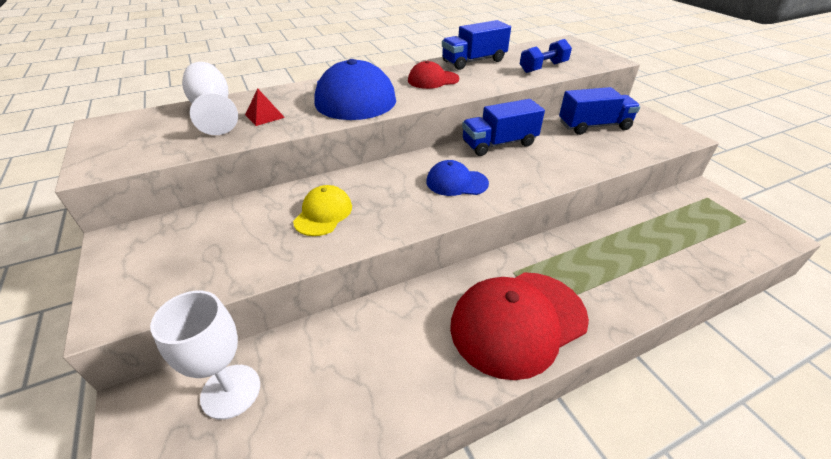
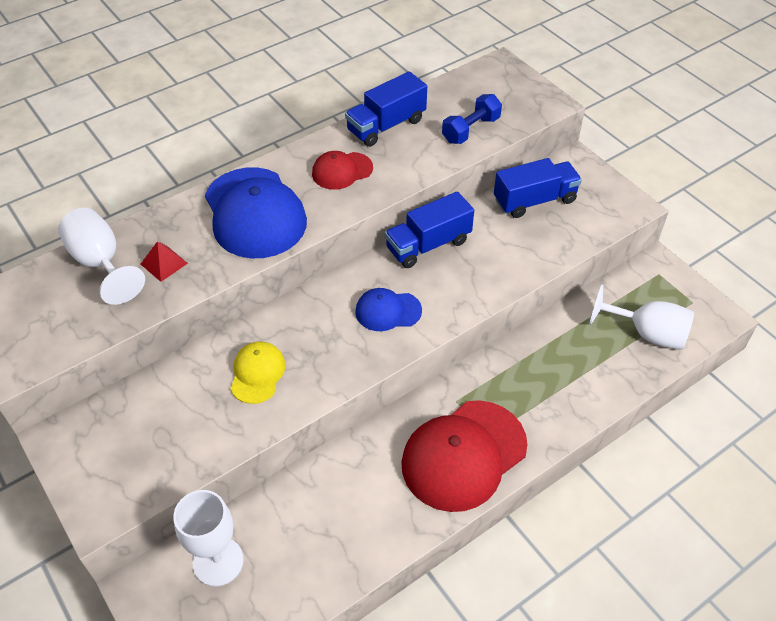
camera: 10 degrees left, 10 degrees up
none -> white goblet [589,284,694,350]

